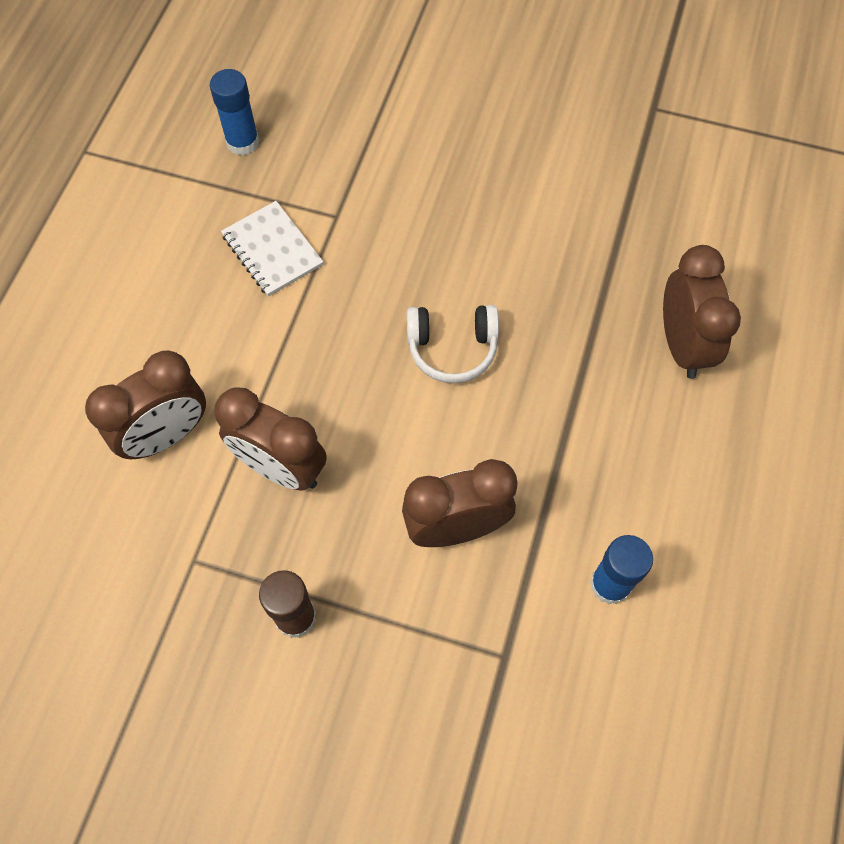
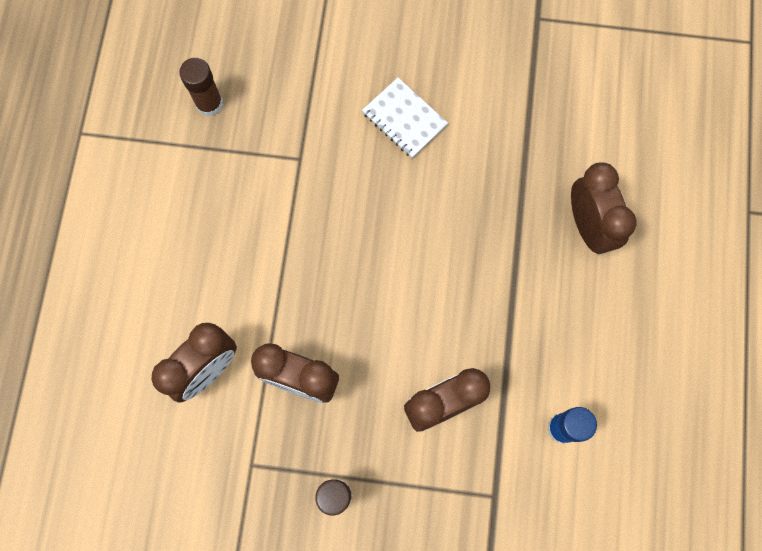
camera: 10 degrees left, 10 degrees up
blue glue stick [210,69,259,156] -> brown glue stick [179,58,223,117]
white notebook [221,201,323,297] -> white notebook moved to [362,78,448,158]
white headphones [407,305,499,383] -> none

